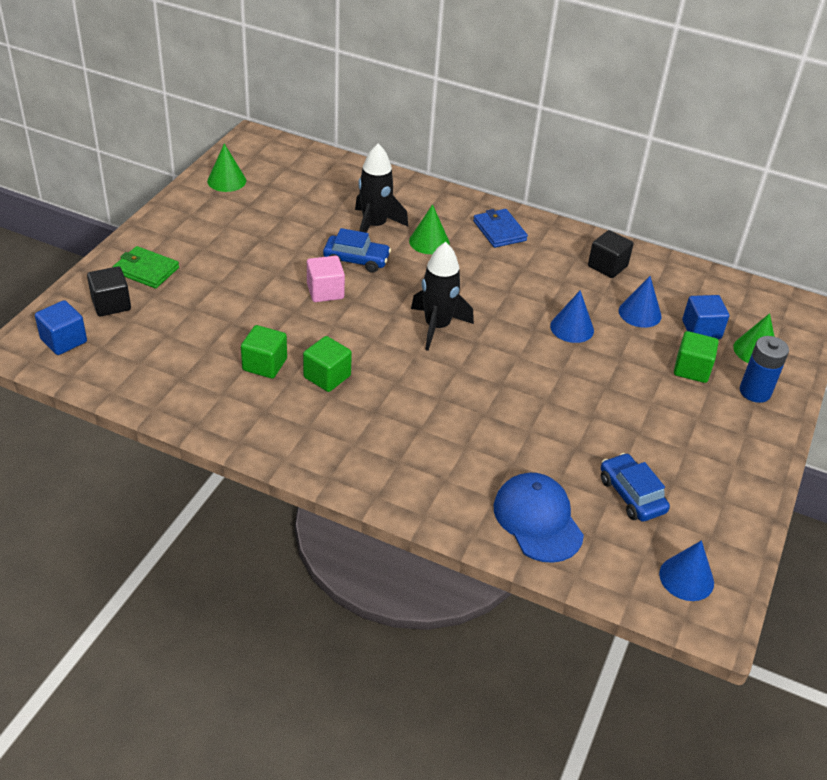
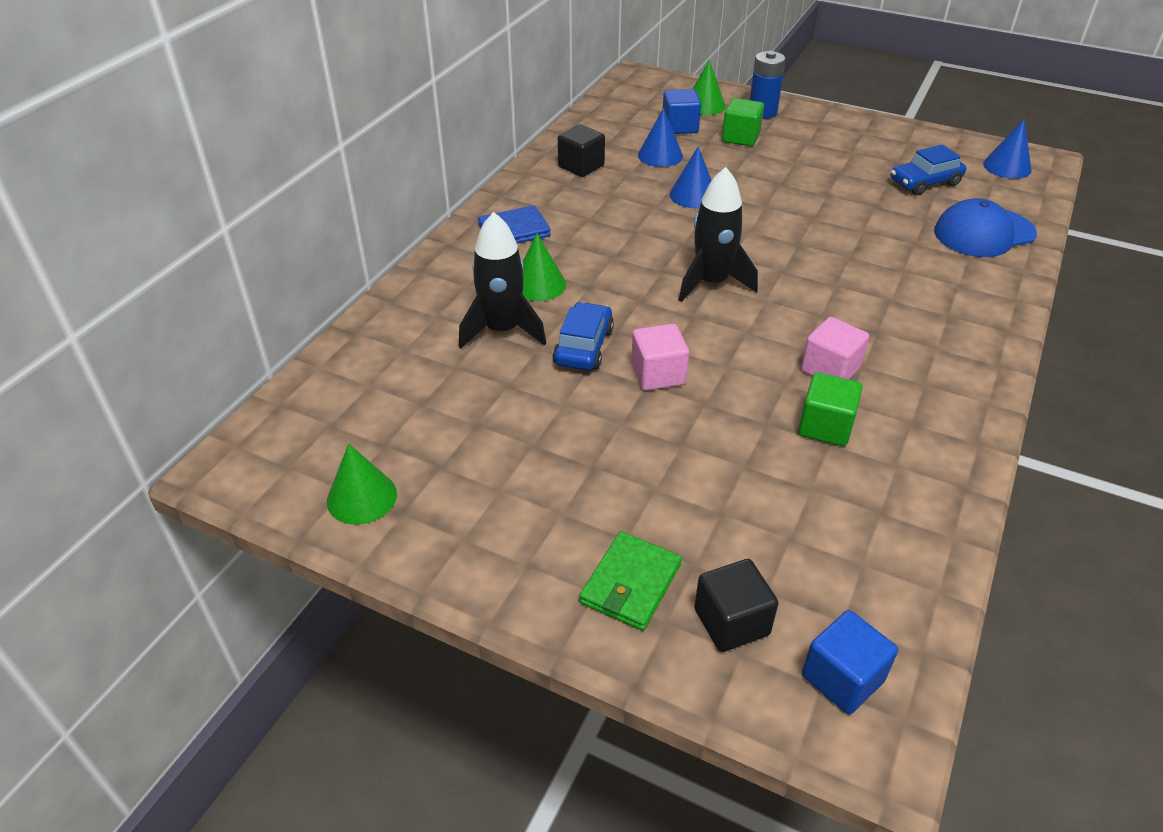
camera: 85 degrees left, 0 degrees up
green cube [303,336,352,392] -> pink cube [801,317,869,379]

